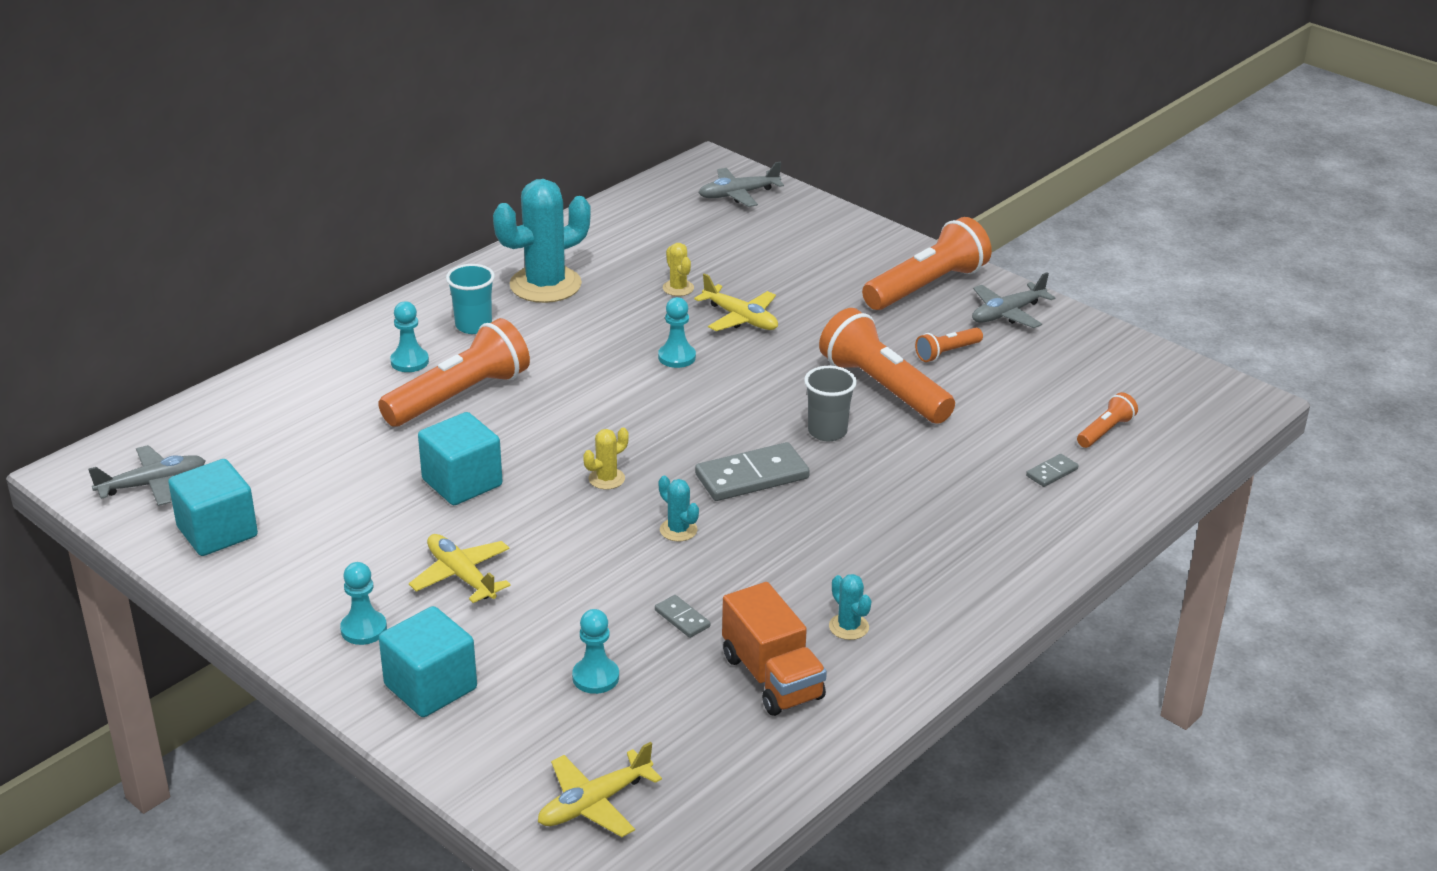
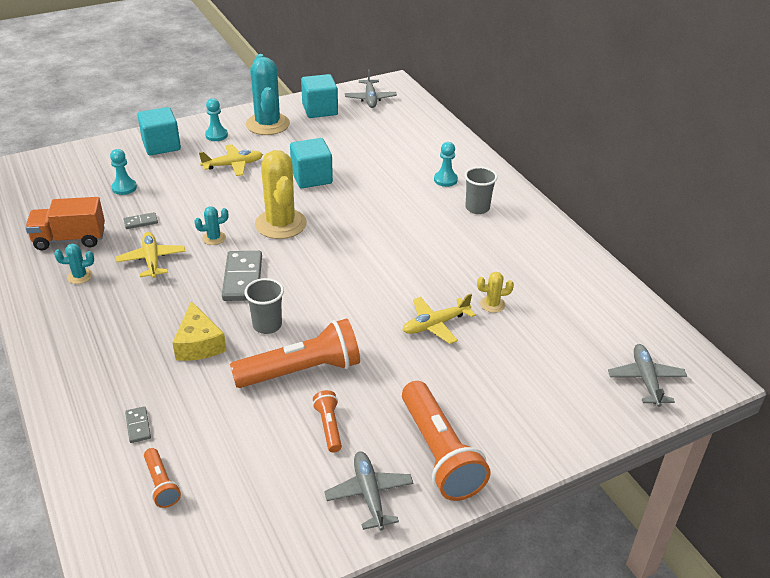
camera: 110 degrees right, 5 degrees up
orange flashlight [378,318,530,427] -> none
turquoise cup [446,264,495,334] -> grey cup [465,167,498,214]
turquoise cactus [493,179,591,303] -> turquoise cactus moved to [246,54,290,135]
yellow plane [538,742,662,837] -> yellow plane moved to [116,232,185,278]
yellow cactus [583,428,629,489] -> yellow cactus [255,150,307,239], size x2.28
turquoise pawn [658,297,696,368] -> none
none -> yellow cheese [173,301,227,361]

